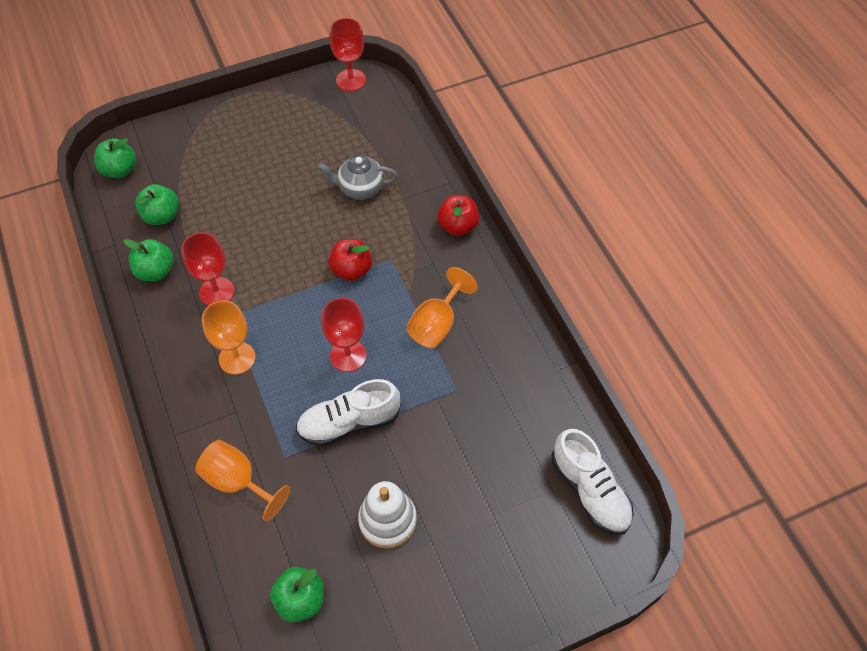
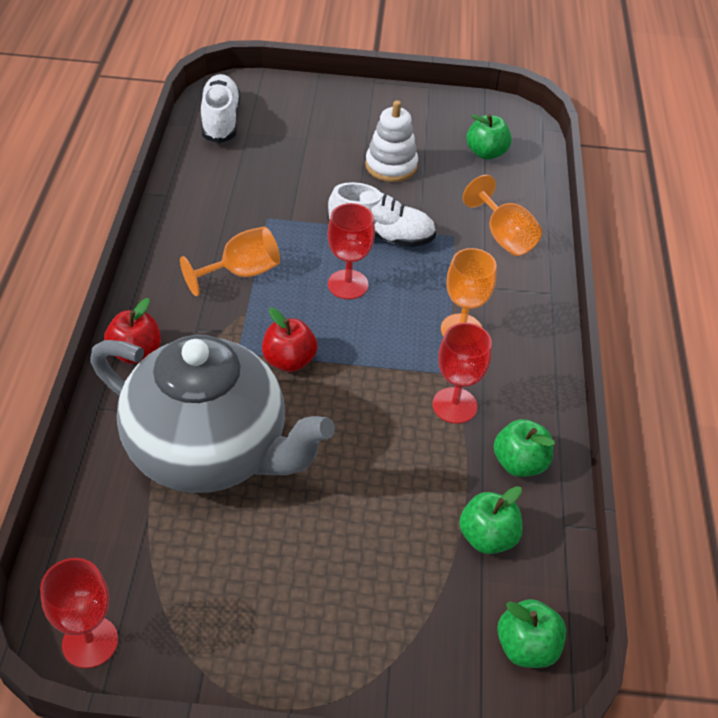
camera: 155 degrees left, 10 degrees down
grey teapot [318,155,398,200] -> grey teapot [90,335,335,493], size x2.38

